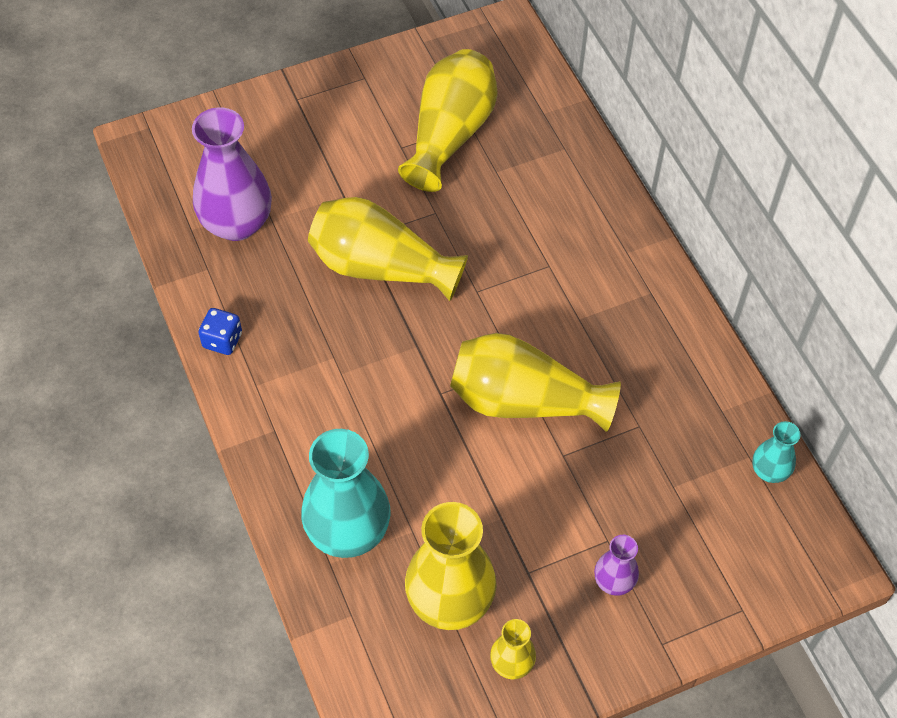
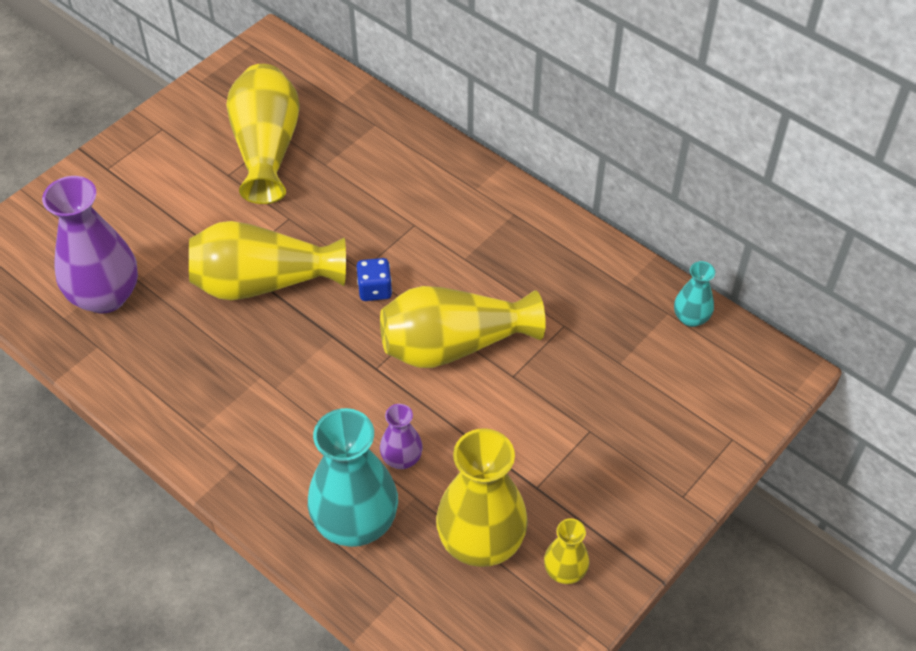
camera: 25 degrees left, 5 degrees down
blue dice [198,308,242,355] -> blue dice moved to [357,258,392,301]
purple vase [594,535,639,596] -> purple vase moved to [380,404,423,469]

